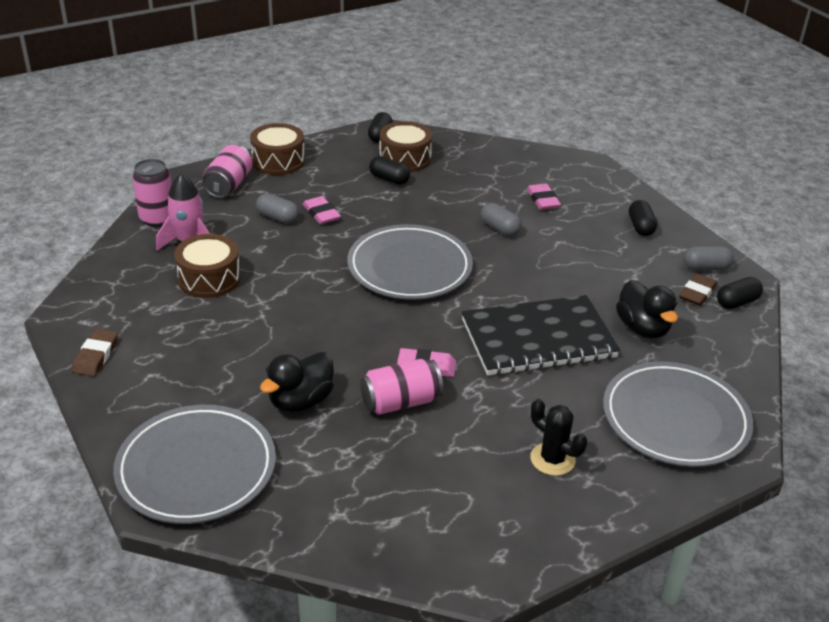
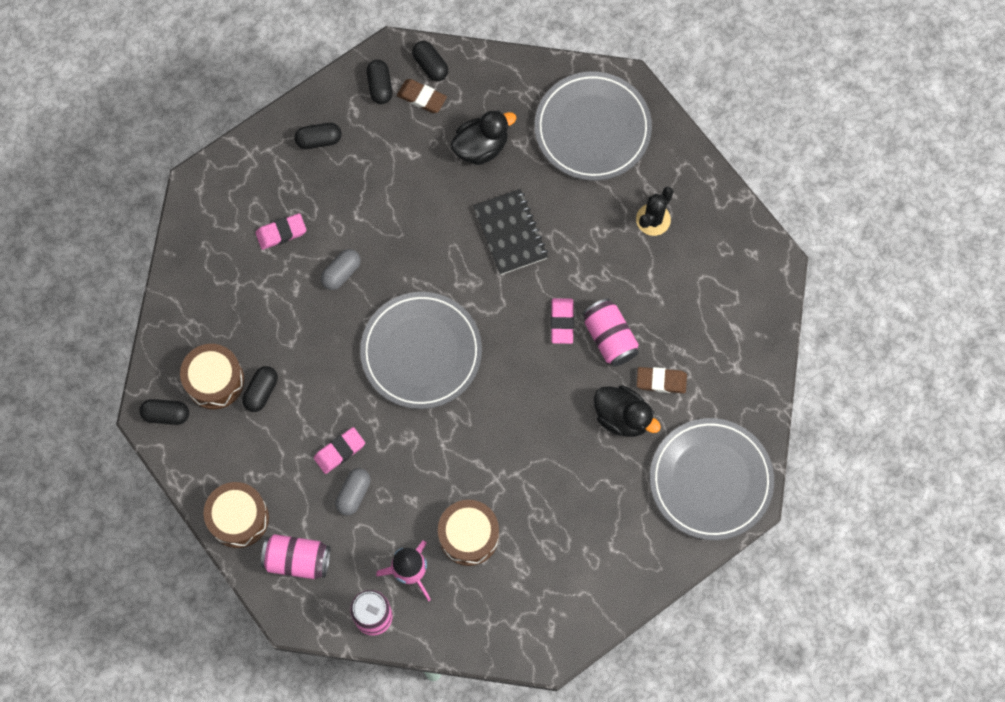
camera: 95 degrees left, 35 degrees up
brown eraser [72,329,118,376] -> brown eraser moved to [637,367,687,393]
black notebook [462,295,620,376] -> black notebook [473,189,548,275], size x0.65
grey capsule [684,246,734,270] -> black capsule [367,60,392,104]

